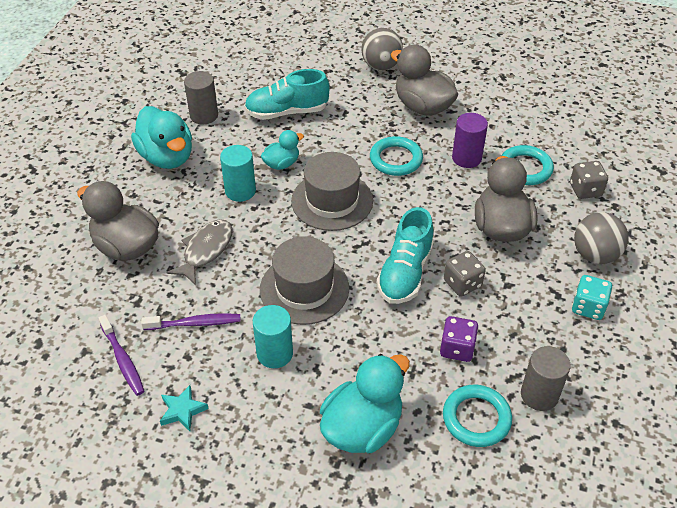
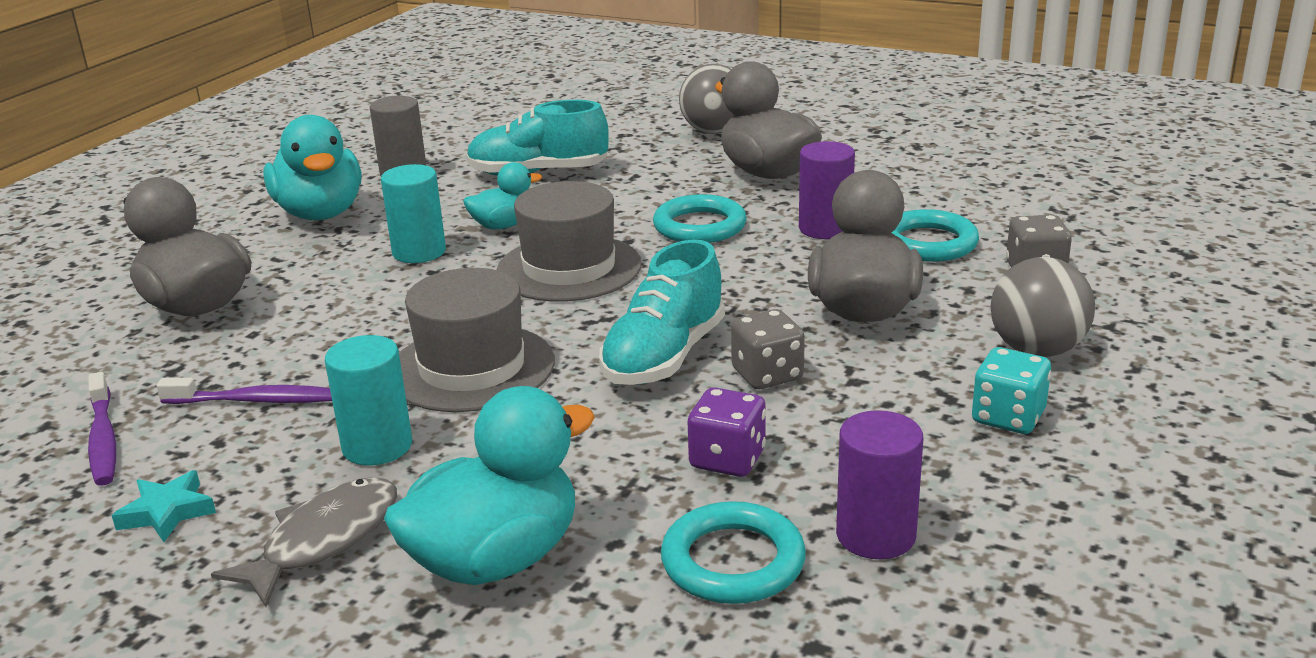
camera: 10 degrees right, 20 degrees down
grey fish [166,219,232,285] -> grey fish moved to [211,477,397,607]
grey cylinder [521,346,571,411] -> purple cylinder [836,410,923,559]

